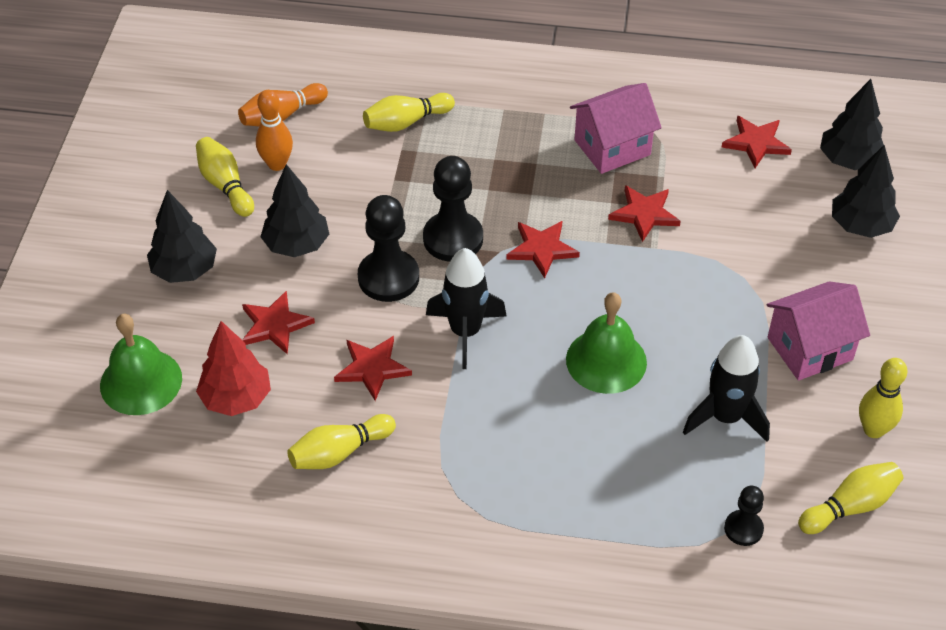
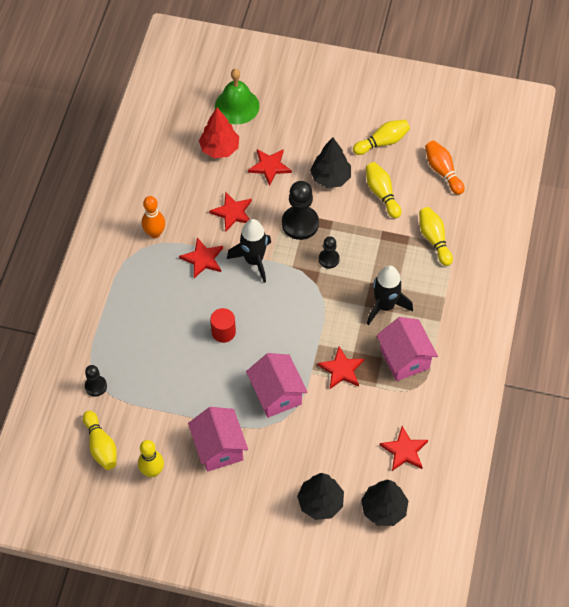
camera: 95 degrees right, 10 degrees up
black tree [147,190,217,283] -> none
orange bowling pin [256,90,293,171] -> orange bowling pin moved to [142,196,165,238]
yellow bowling pin [287,414,396,469] -> yellow bowling pin moved to [366,162,401,218]
black pawn [423,156,483,262] -> black pawn [319,236,340,269], size x0.55
red star [506,221,580,278] -> red star moved to [179,238,223,278]
green bell [566,292,647,394] -> red cylinder [210,308,236,343]
black rocket [683,335,770,442] -> black rocket moved to [367,266,413,325]
none -> pink house [246,353,308,418]

